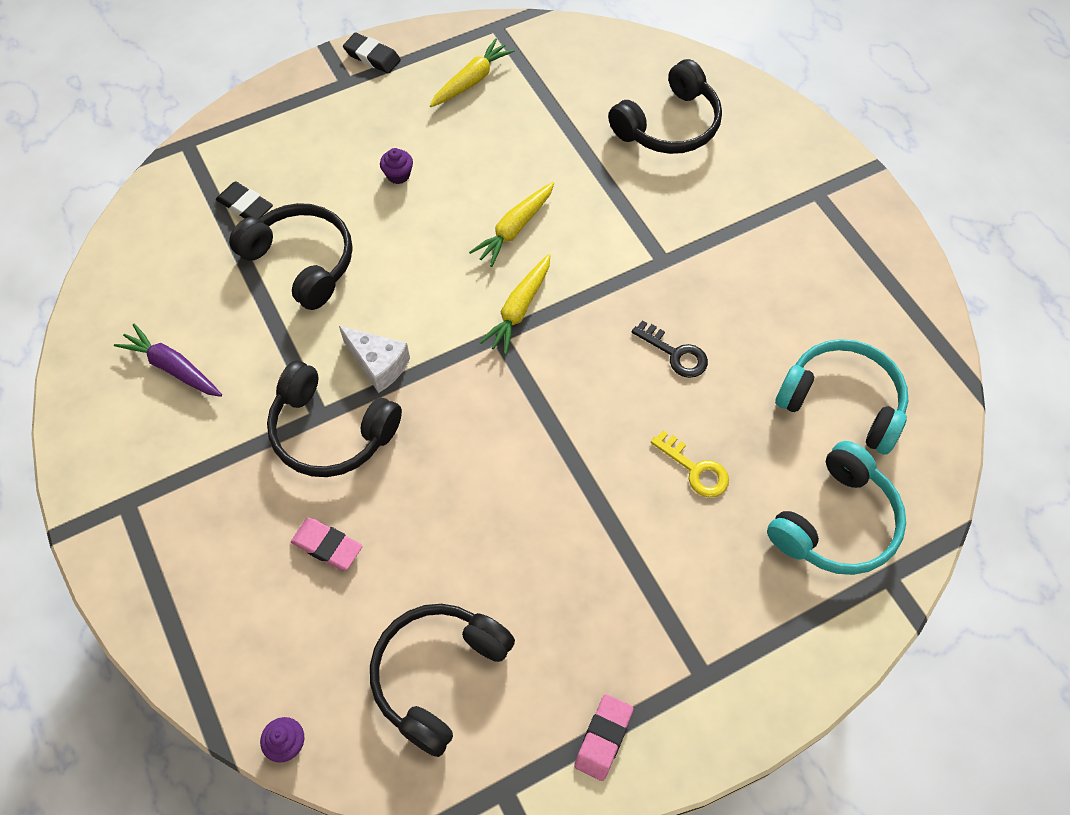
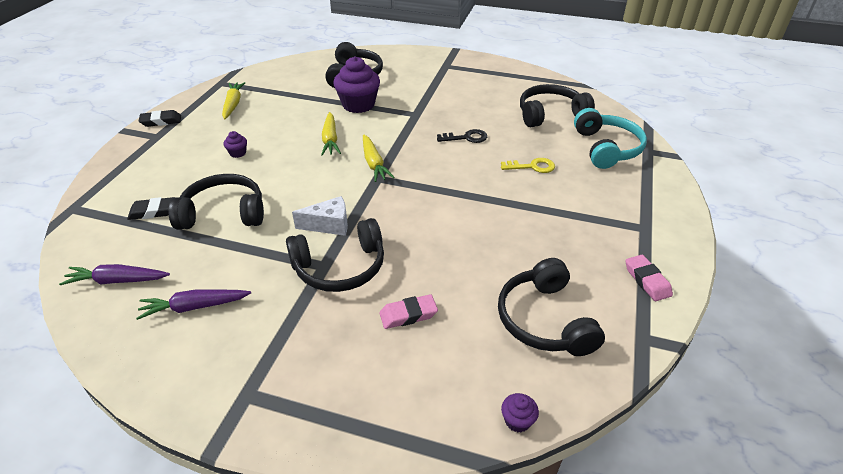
camera: 45 degrees left, 20 degrees down
turquoise headphones [775,339,908,455] -> black headphones [520,84,595,127]
none -> purple carrot [59,264,170,285]
none -> purple cupcake [333,56,380,113]

